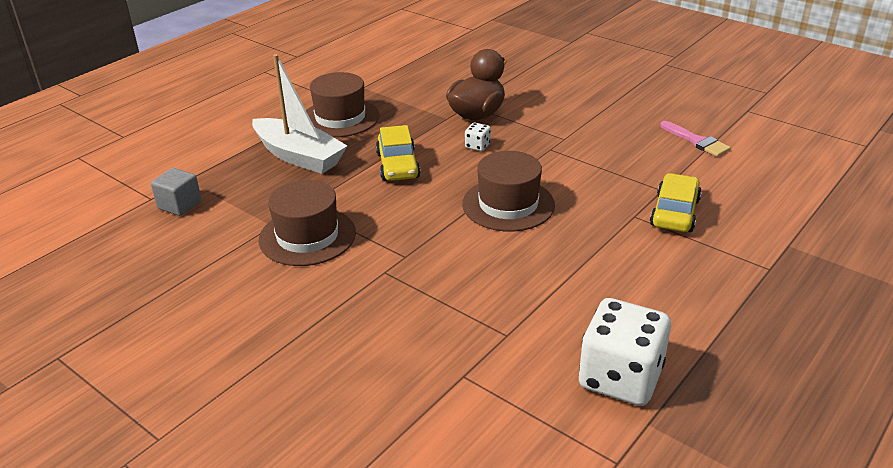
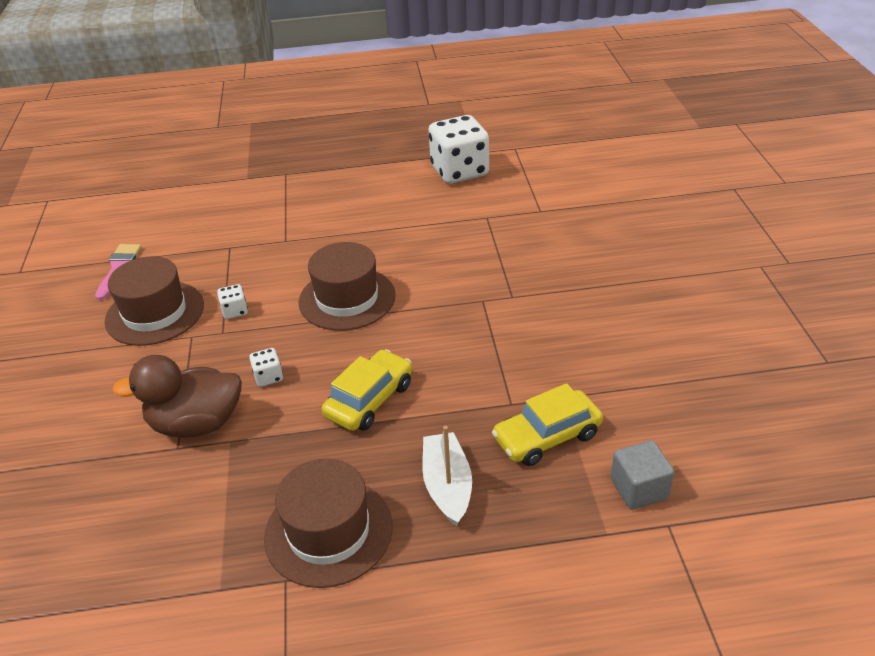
camera: 135 degrees left, 5 degrees up
white boat [252,54,347,174] -> white boat [422,426,472,526], size x0.65
brown hat [259,180,356,266] -> brown hat moved to [105,256,204,346]
yellow car [650,173,702,232] -> yellow car moved to [492,383,603,466]
none -> white dice [217,284,248,319]

